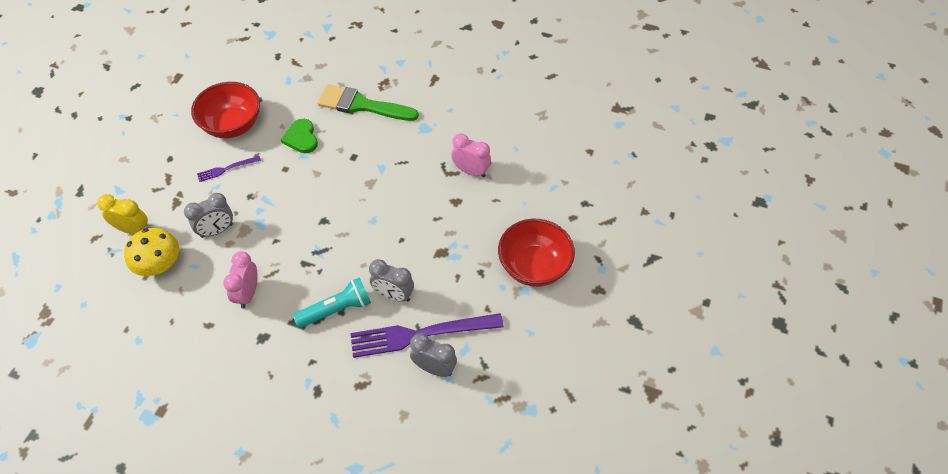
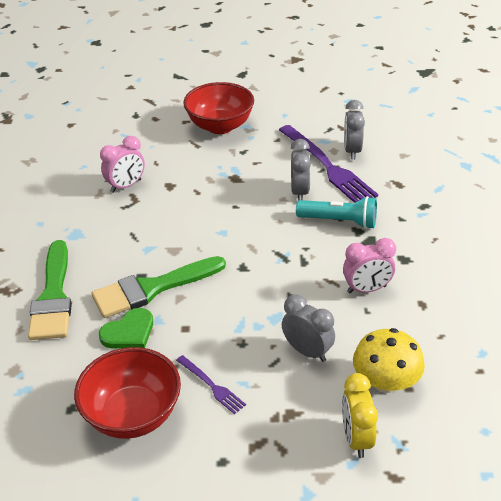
camera: 110 degrees left, 15 degrees down
turquoise flashlight [293,277,371,328] -> turquoise flashlight turned 150 degrees clockwise [296,196,377,229]
pink clock [451,133,491,178] -> pink clock turned 135 degrees counterclockwise [100,136,145,193]
none -> green brush [92,256,226,318]

